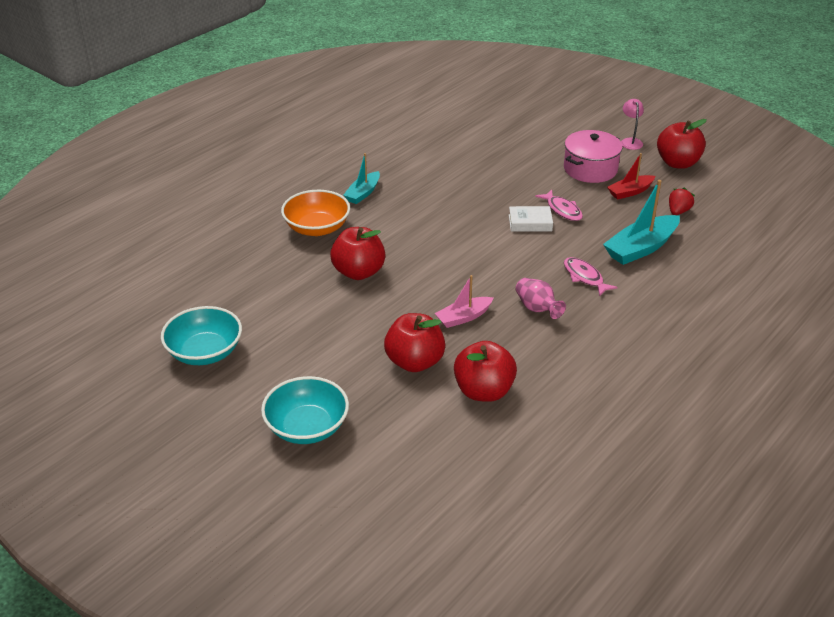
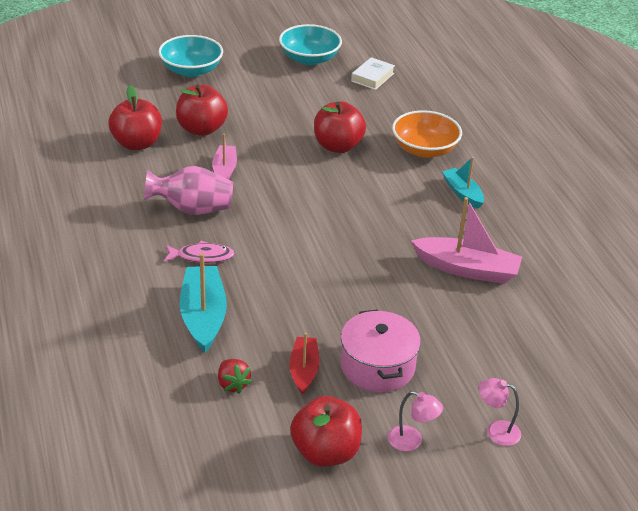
camera: 120 degrees right, 0 degrees up
white book [509,206,553,232] -> white book moved to [351,57,395,90]
pink vase [515,278,566,319] -> pink vase [144,166,233,215], size x1.52
pink fish [535,190,583,221] -> none
none -> pink boat [411,197,522,284]
none -> pink lamp [479,378,521,446]

